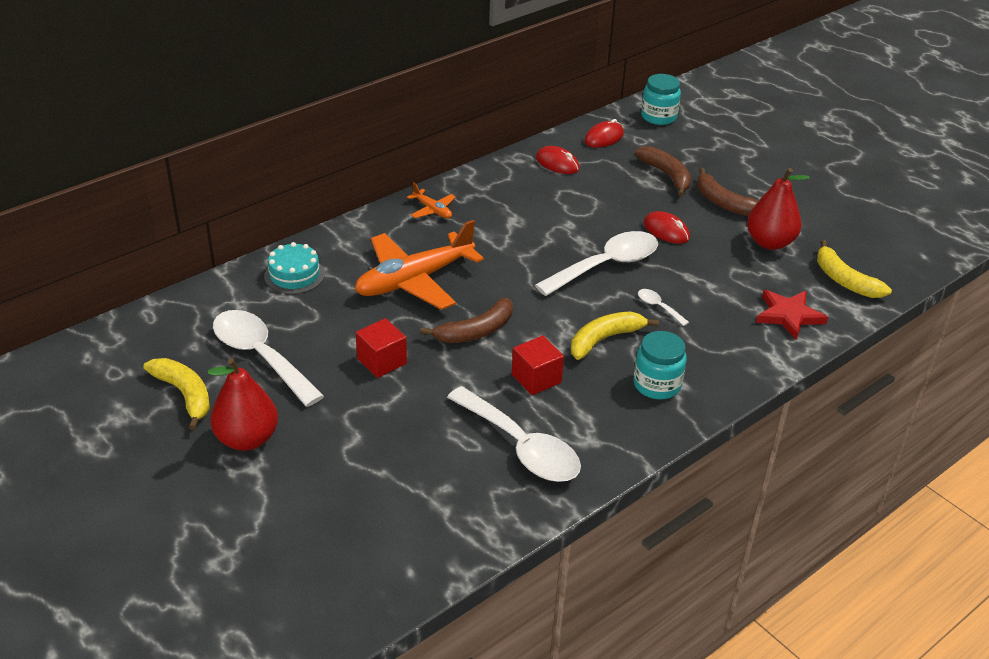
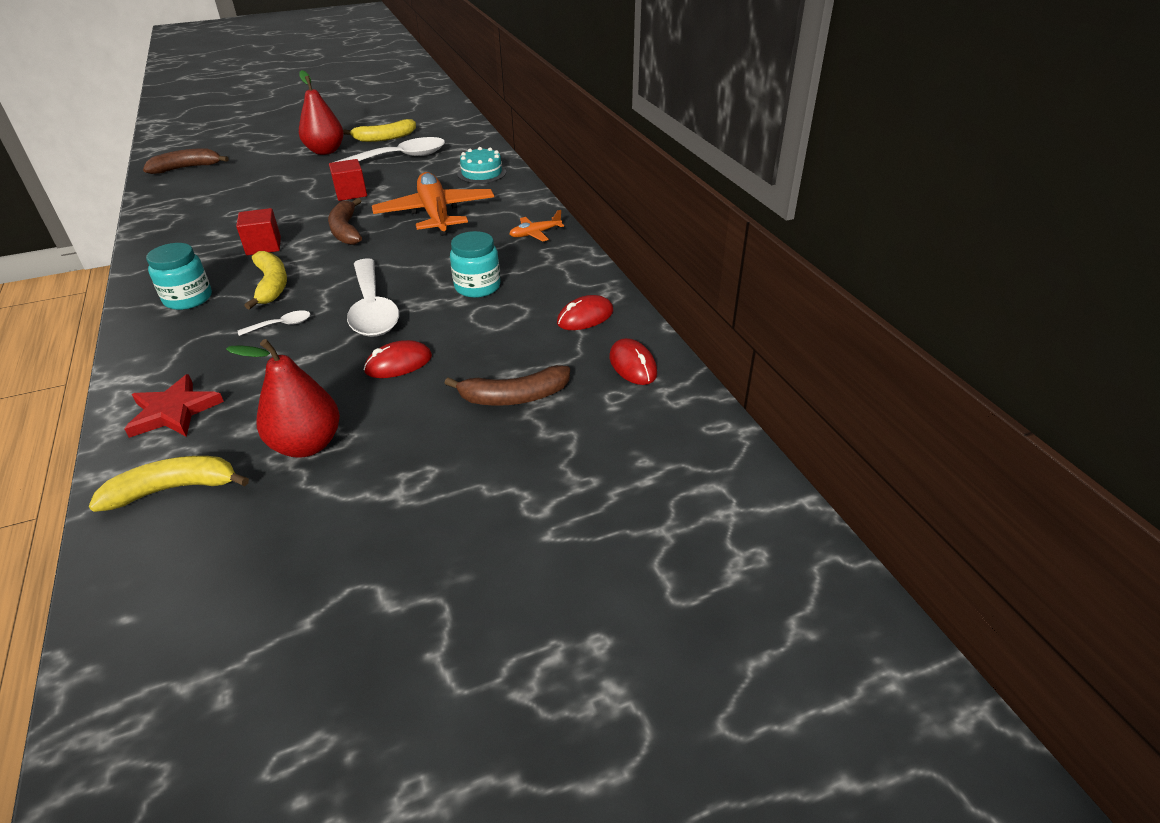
camera: 110 degrees right, 0 degrees up
white spoon [447,386,581,482] -> none
turquoise jar [641,74,681,125] -> turquoise jar moved to [450,231,500,298]
brown banana [697,168,758,216] -> brown banana moved to [143,148,229,174]

